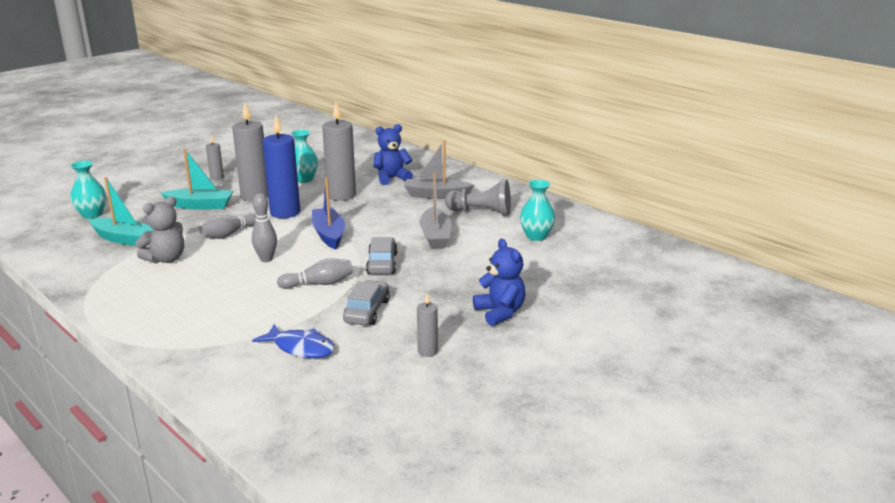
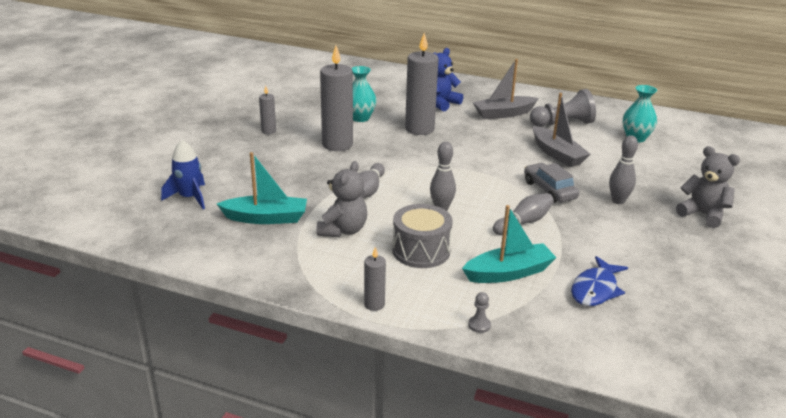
camera: 25 degrees left, 5 degrees up
turquoise vase [70,161,106,219] -> blue rocket [161,140,205,209]
turquoise boat [161,149,233,209] -> turquoise boat moved to [462,205,557,283]
blue fish [252,324,335,358] -> blue fish turned 120 degrees clockwise [571,256,628,306]
blue candle [262,115,300,218] -> none
blue boat [312,178,345,250] -> none
grey car [343,280,390,325] -> none
grey candle [417,294,438,357] -> grey candle moved to [364,247,386,311]
blue teddy bear [473,239,526,326] -> grey teddy bear [676,146,740,228]
none -> grey drum [392,204,453,268]
none -> grey pawn [468,292,491,333]
none -> grey bowling pin [609,135,638,204]

